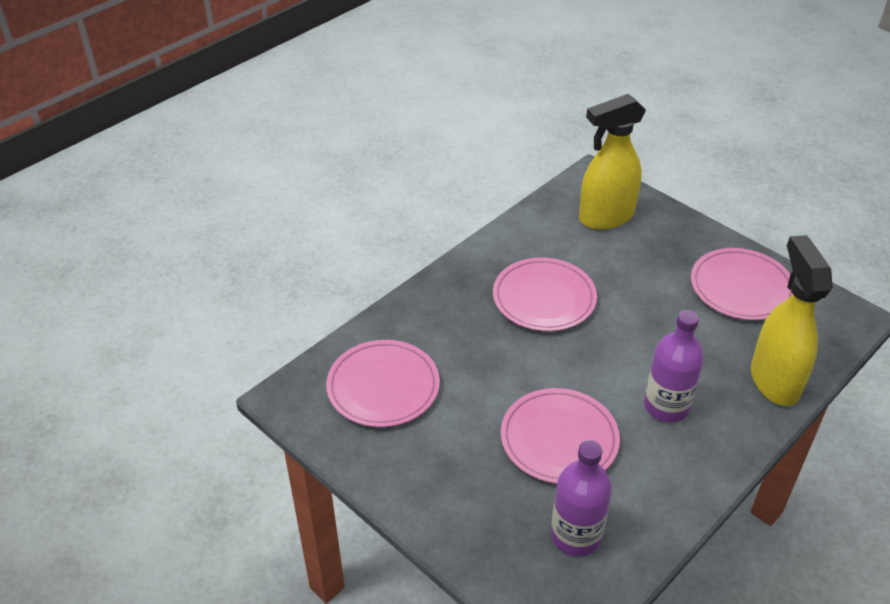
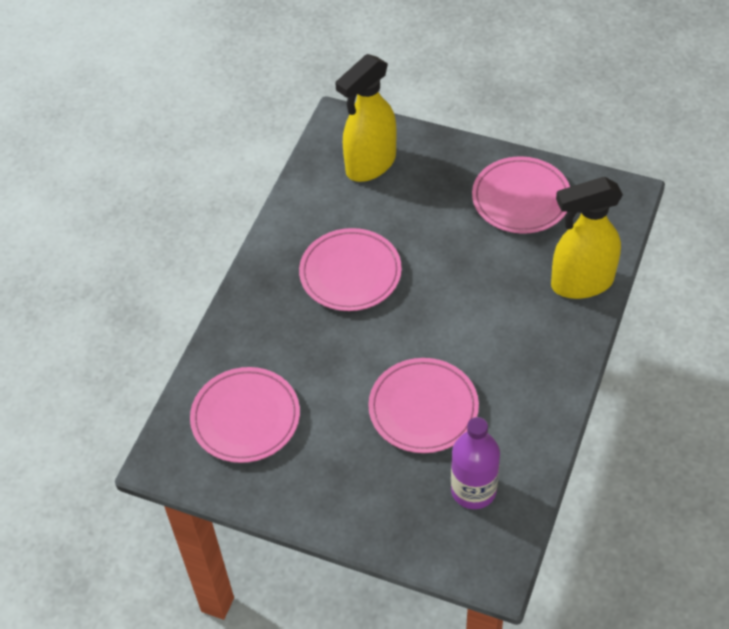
camera: 20 degrees left, 10 degrees up
purple bottle [644,310,704,422] -> none
yellow spray bottle [751,235,833,406] -> yellow spray bottle turned 75 degrees counterclockwise [551,177,623,299]

